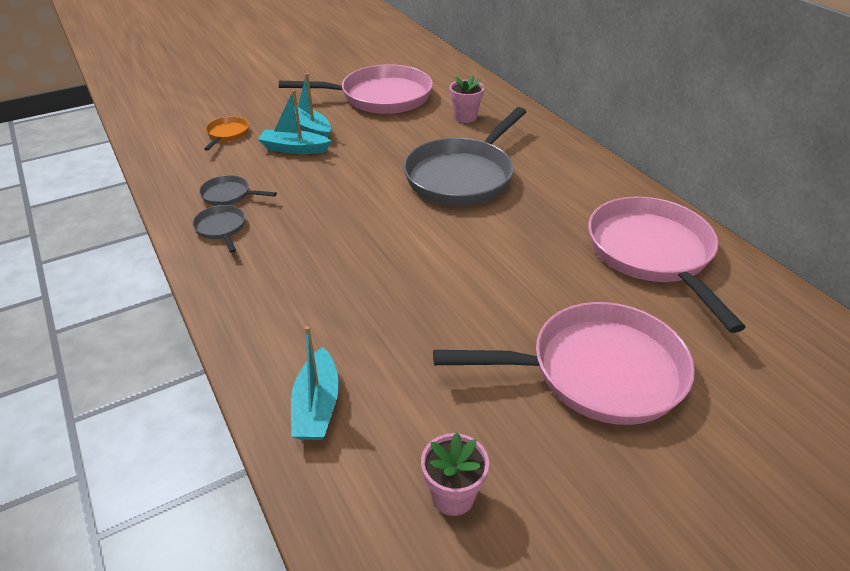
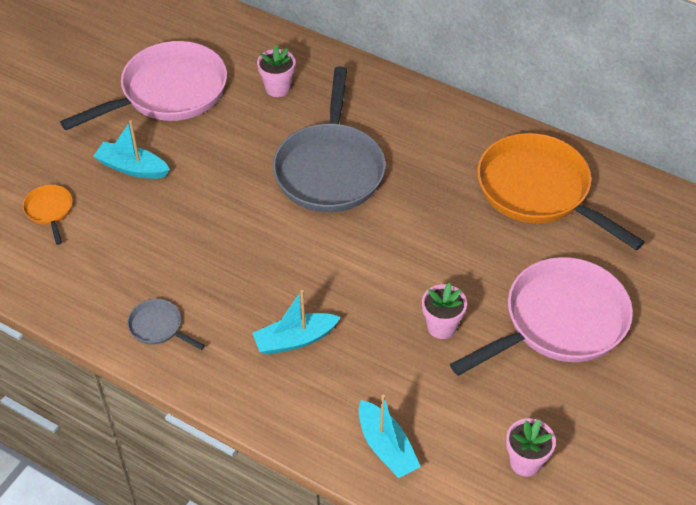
camera: 30 degrees left, 10 degrees up
grey pan [199,175,277,206] -> none
turquoise boat [258,90,331,154] -> turquoise boat moved to [252,290,341,355]
pink pan [588,197,746,333] -> orange pan [477,133,645,250]
none -> pink flower pot [422,283,467,339]

